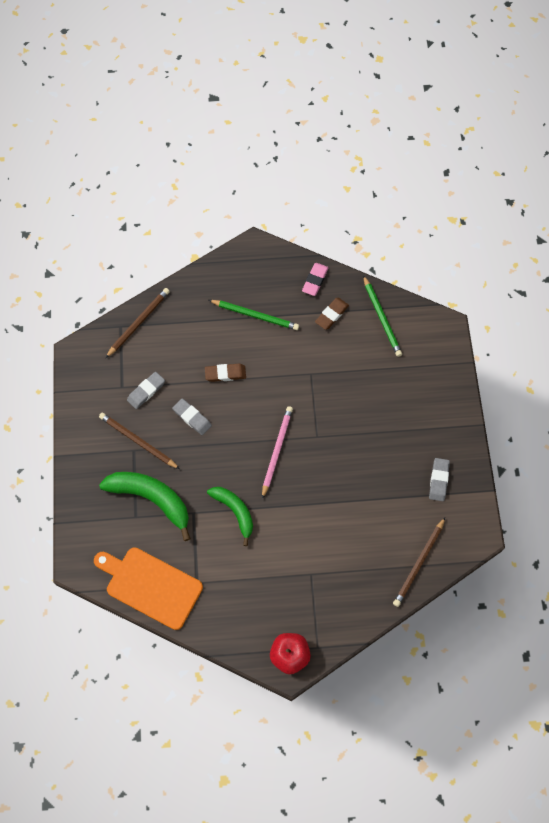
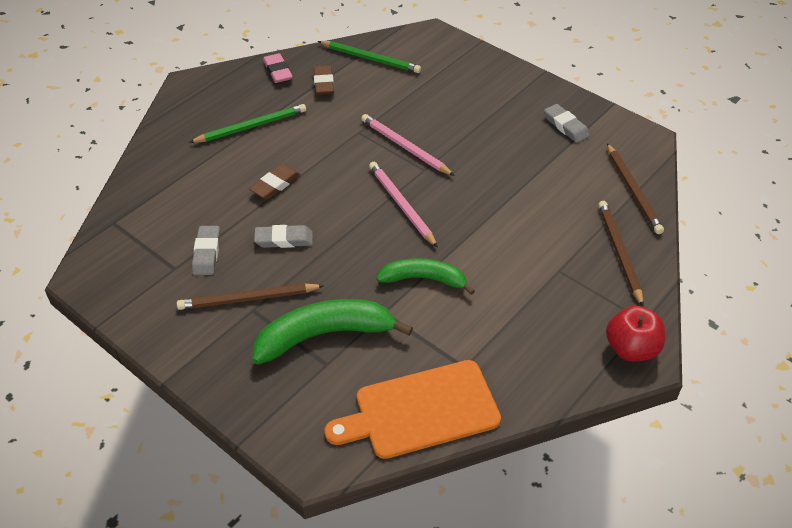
camera: 45 degrees left, 20 degrees down
brown pencil [106,288,170,358] -> brown pencil moved to [598,201,644,307]
none -> pink pencil [361,114,455,176]

